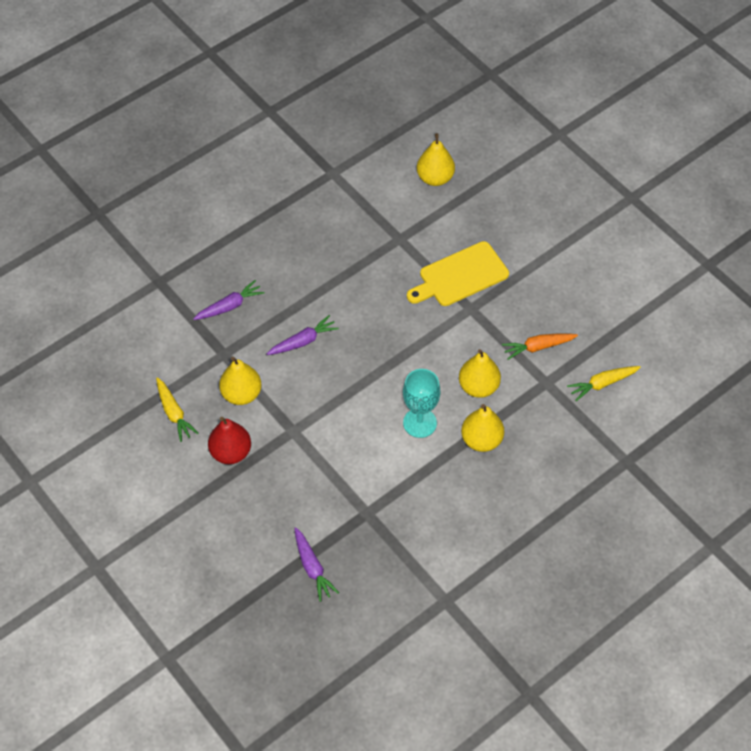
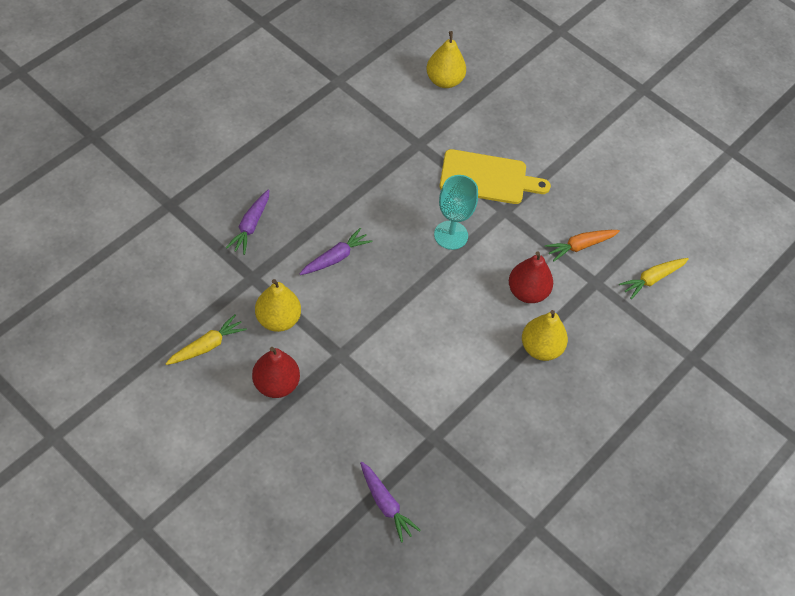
camera: 15 degrees left, 0 degrees up
yellow carrot [156,377,198,442] -> yellow carrot turned 90 degrees counterclockwise [165,314,247,365]
purple carrot [193,280,264,320] -> purple carrot turned 150 degrees clockwise [226,189,269,255]
turquoise goblet [403,369,440,438] -> turquoise goblet moved to [434,175,478,250]
yellow cutting board [407,241,509,306] -> yellow cutting board turned 135 degrees counterclockwise [439,149,551,204]
yellow pear [459,349,501,398] -> red pear [509,252,553,303]

